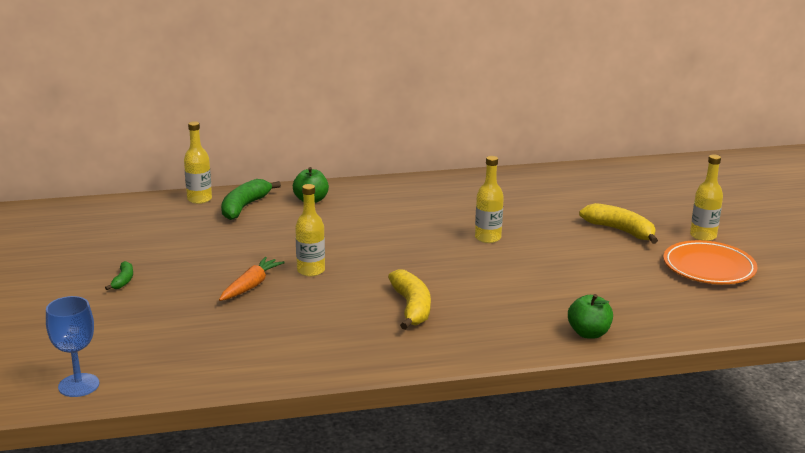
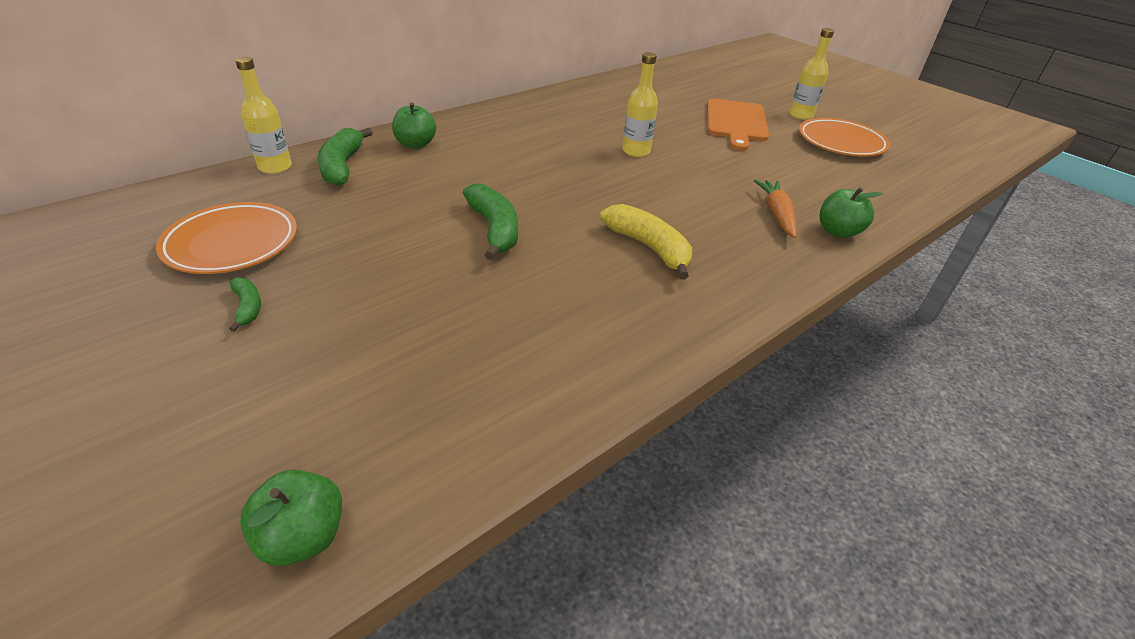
camera: 30 degrees left, 15 degrees up
blue goblet [46,296,99,397] -> green apple [240,470,342,566]
orange carrot [219,257,285,301] -> orange carrot moved to [754,180,797,238]
yellow bottle [295,184,325,276] -> green banana [463,183,518,260]
yellow banana [579,203,658,244] -> orange cutting board [707,99,769,151]
none -> orange plate [156,202,297,274]

